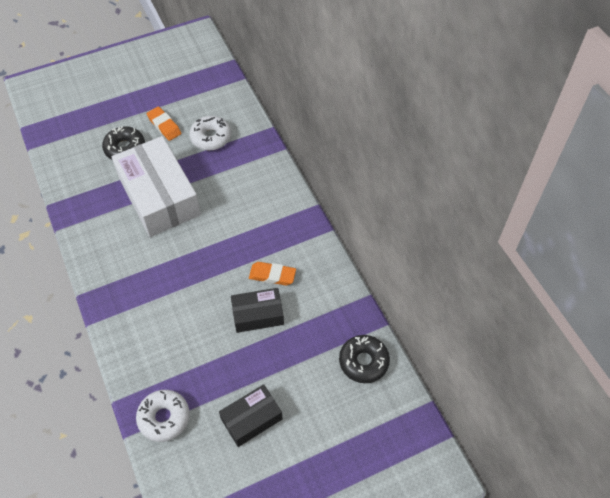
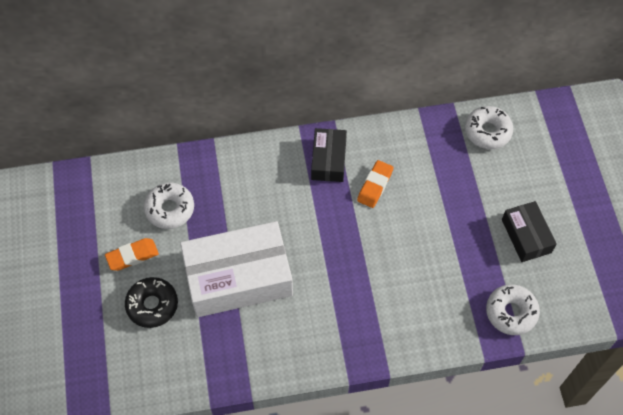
camera: 75 degrees left, 5 degrees up
black box [231,288,284,333] -> black box moved to [311,128,347,182]
black donut [339,335,390,383] -> white donut [465,106,513,149]

